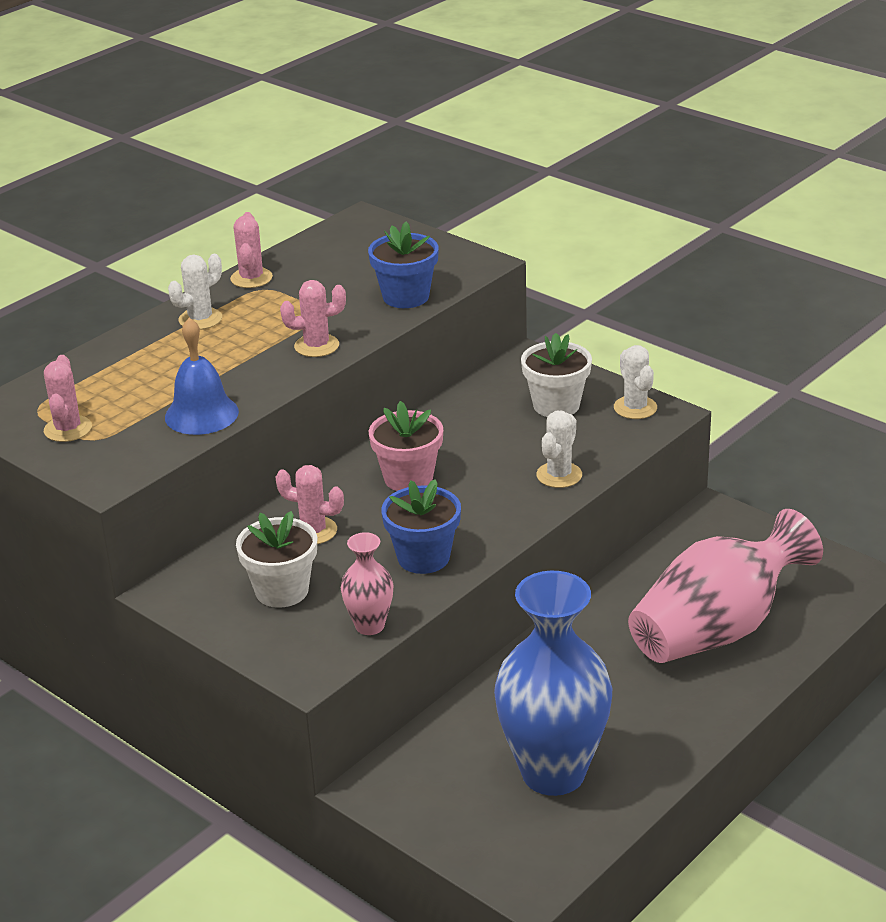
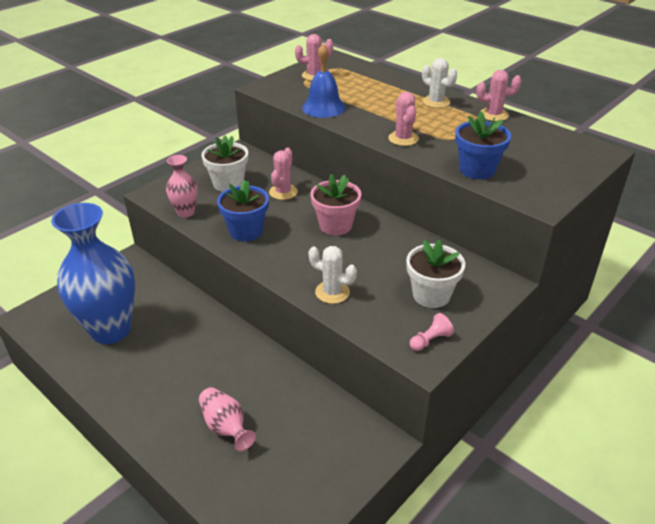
camera: 90 degrees right, 5 degrees up
white cactus [614,345,657,419] -> pink pawn [410,313,454,351]
pink vase [628,509,823,663] -> pink vase [199,387,256,451], size x0.46

